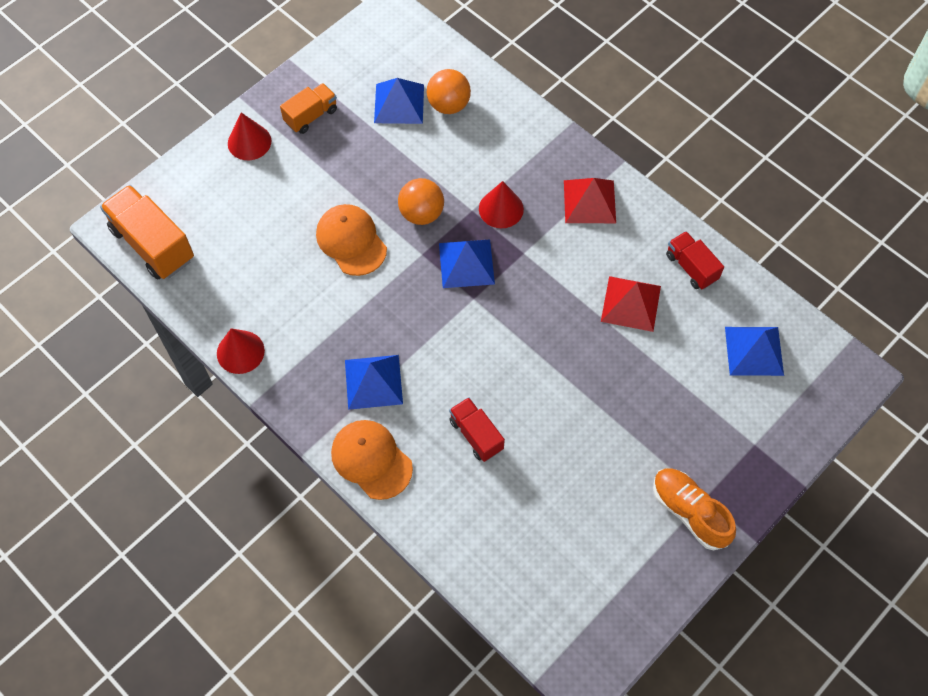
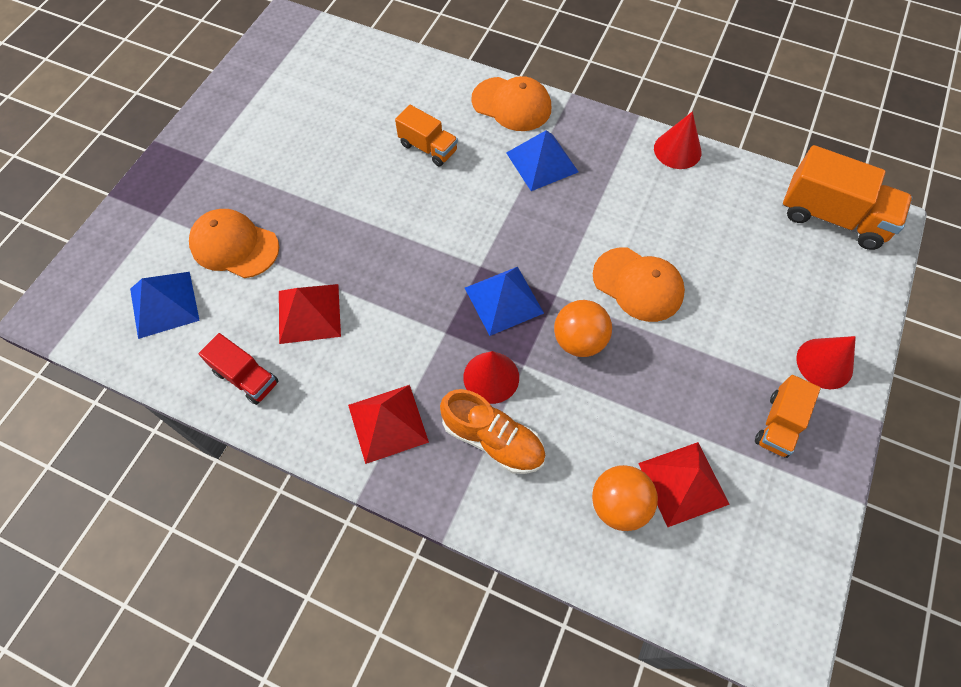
camera: 160 degrees right, 0 degrees up
blue pyramid [374,78,424,124] -> red pyramid [638,442,730,527]
red truck [449,397,505,462] -> orange truck [395,105,458,166]
orange shoe [653,468,736,550] -> orange shoe moved to [440,389,546,474]
none -> orange cap [189,209,279,278]

